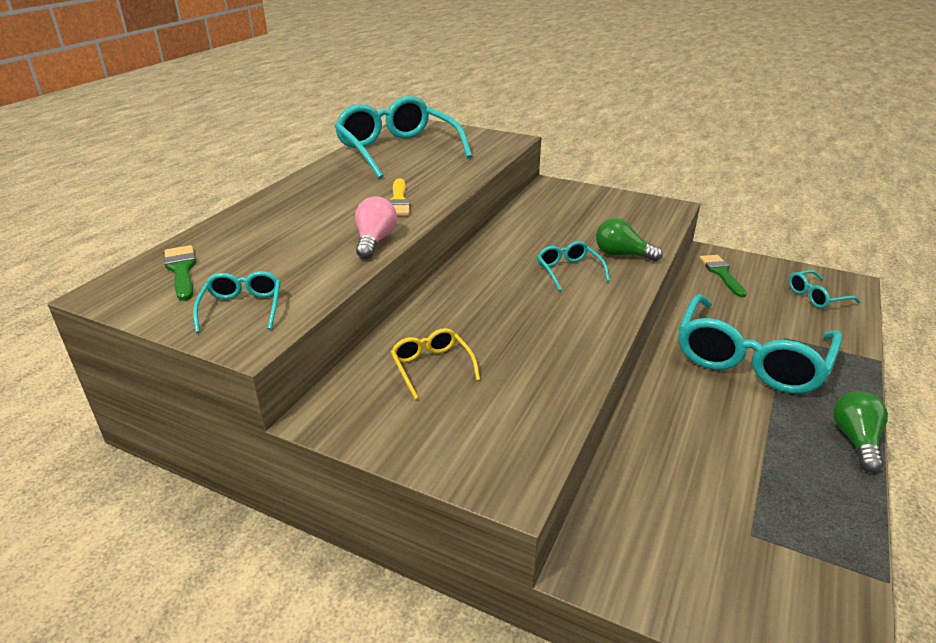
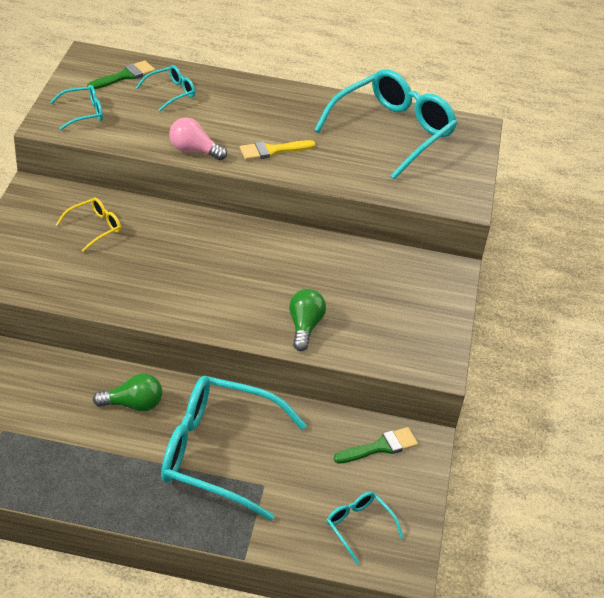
camera: 70 degrees right, 10 degrees up
pink light bulb [355,197,397,259] -> pink light bulb turned 150 degrees counterclockwise [169,117,227,160]
turquoise glasses [537,241,610,291] -> turquoise glasses moved to [136,65,195,111]
green light bulb [833,391,888,472] -> green light bulb moved to [93,373,162,411]

